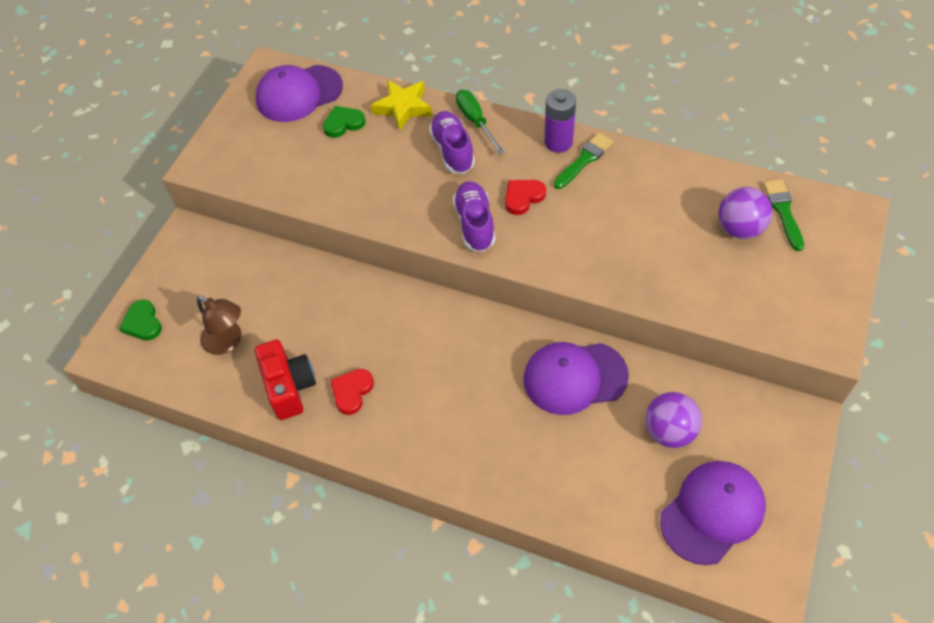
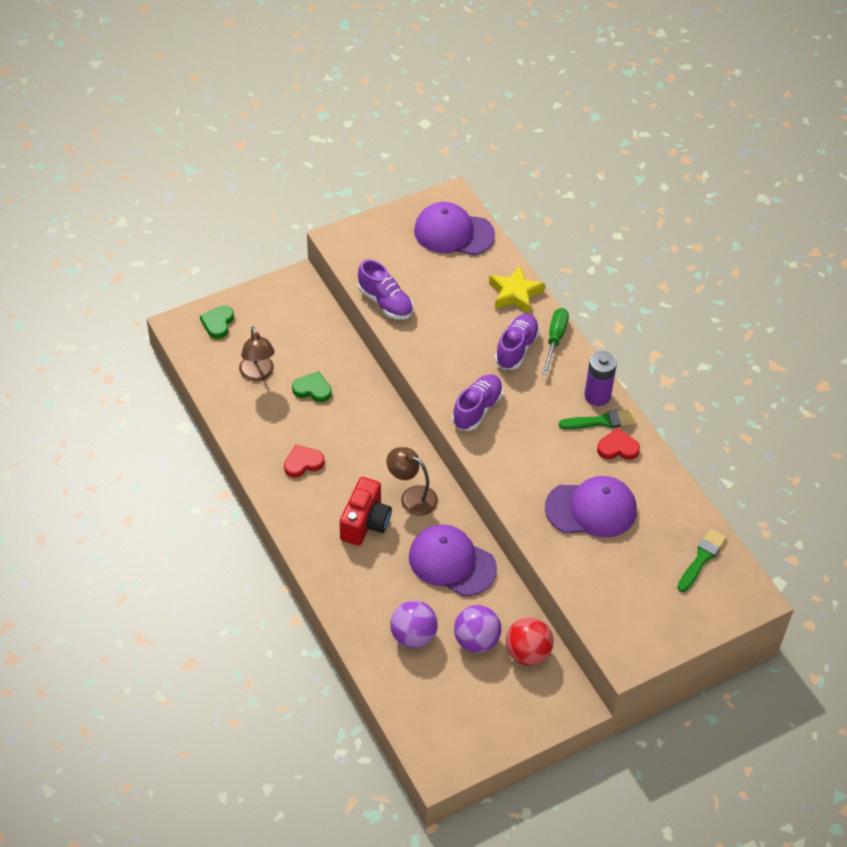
camera: 35 degrees right, 5 degrees down
red camera [255,340,316,420] -> red camera moved to [340,477,392,546]
green heart [323,106,366,138] -> green heart moved to [292,371,332,402]
red heart [505,180,546,215] -> red heart moved to [597,428,640,460]
purple cap [660,461,766,565] -> purple cap moved to [545,476,637,538]
purple ball [719,187,772,239] -> purple ball moved to [390,600,438,648]
none -> purple shoe [358,259,413,320]
none -> brown lamp [386,447,438,516]
none -> red ball [506,618,554,666]

